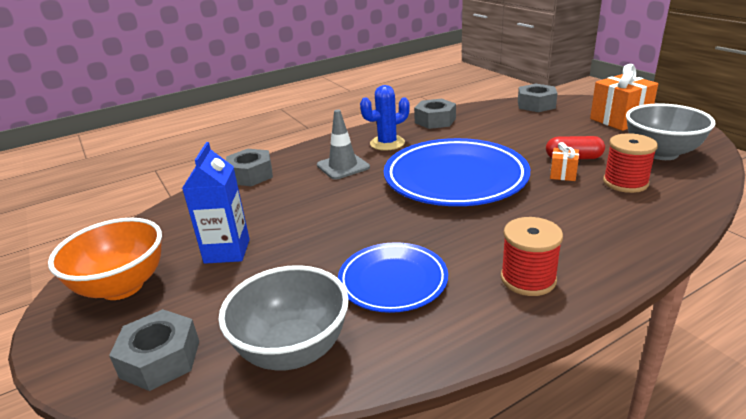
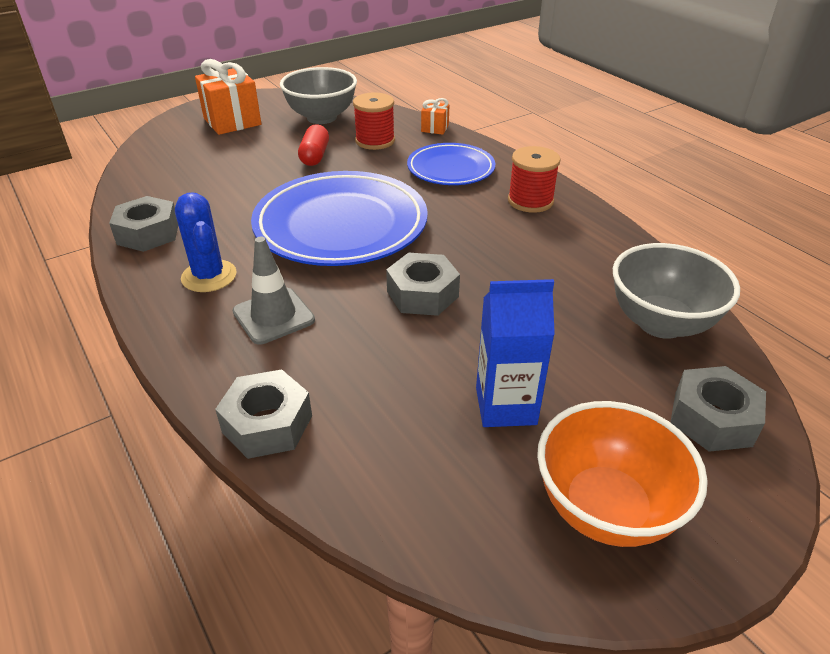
camera: 95 degrees left, 10 degrees up
blue plate [338,242,448,313] -> blue plate moved to [407,143,495,185]
grey nut [518,84,557,112] -> grey nut moved to [386,253,460,316]
orange gift [550,142,579,181] -> orange gift moved to [421,98,449,135]

